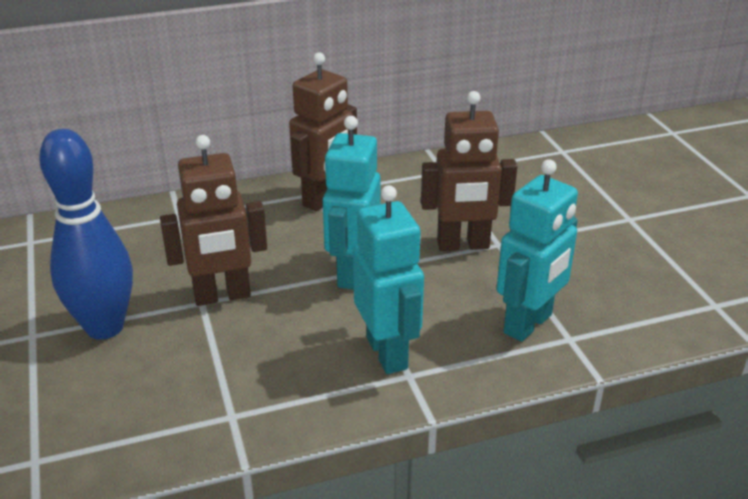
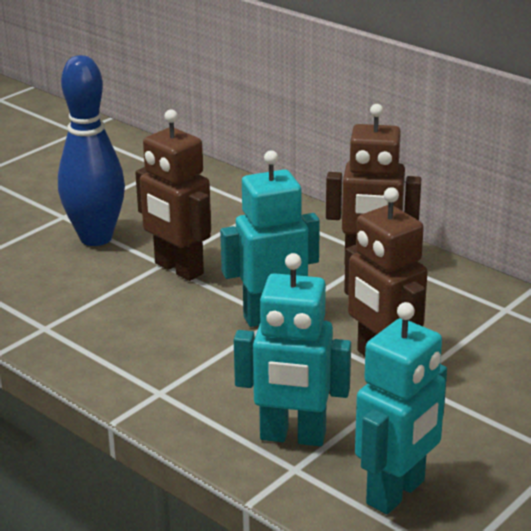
camera: 60 degrees right, 5 degrees down
turquoise robot [353,185,424,374] -> turquoise robot moved to [355,302,447,514]

